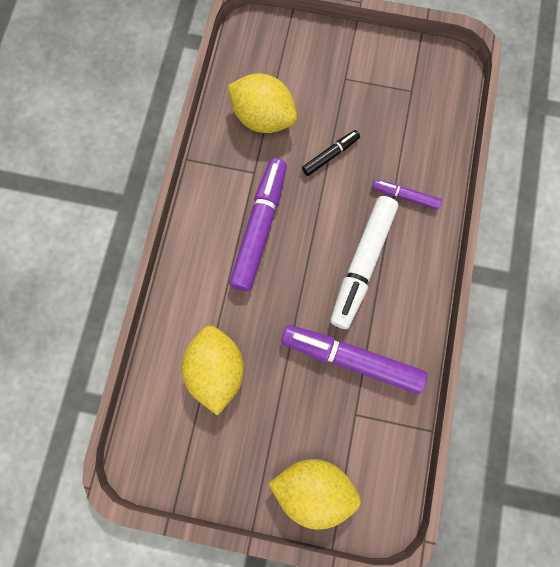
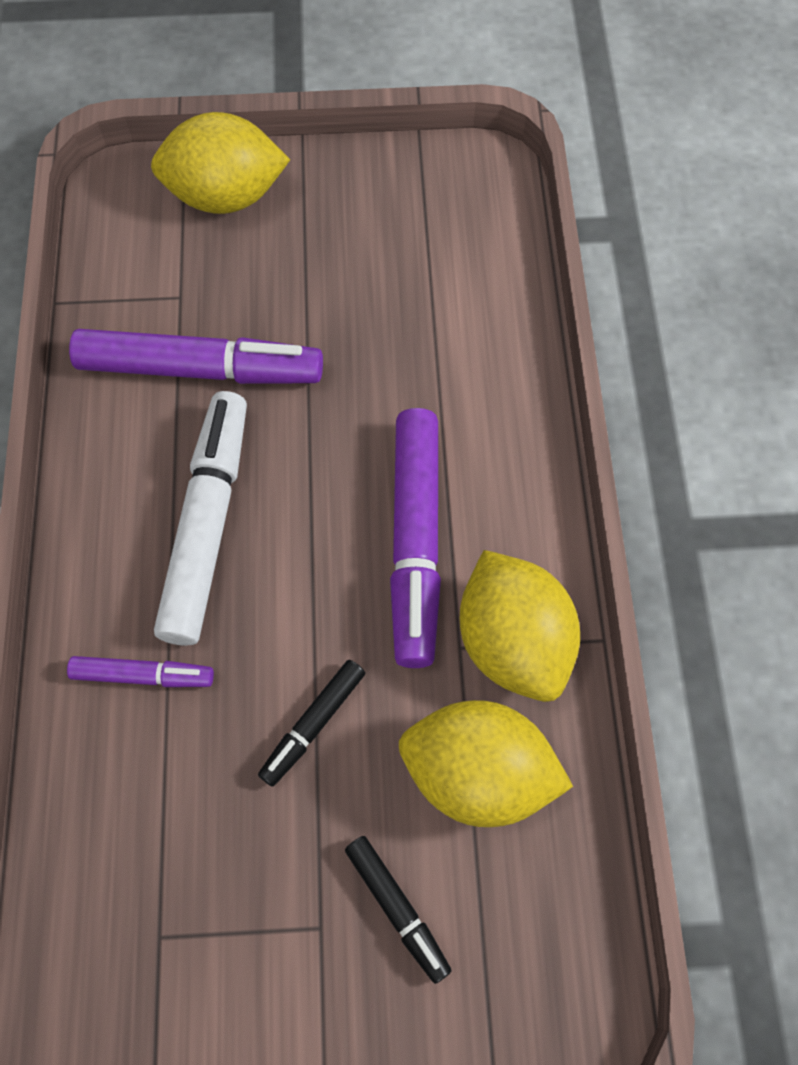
camera: 165 degrees right, 10 degrees down
yellow lemon [182,325,244,416] -> yellow lemon moved to [460,550,580,702]
none -> black marker [345,836,452,984]

